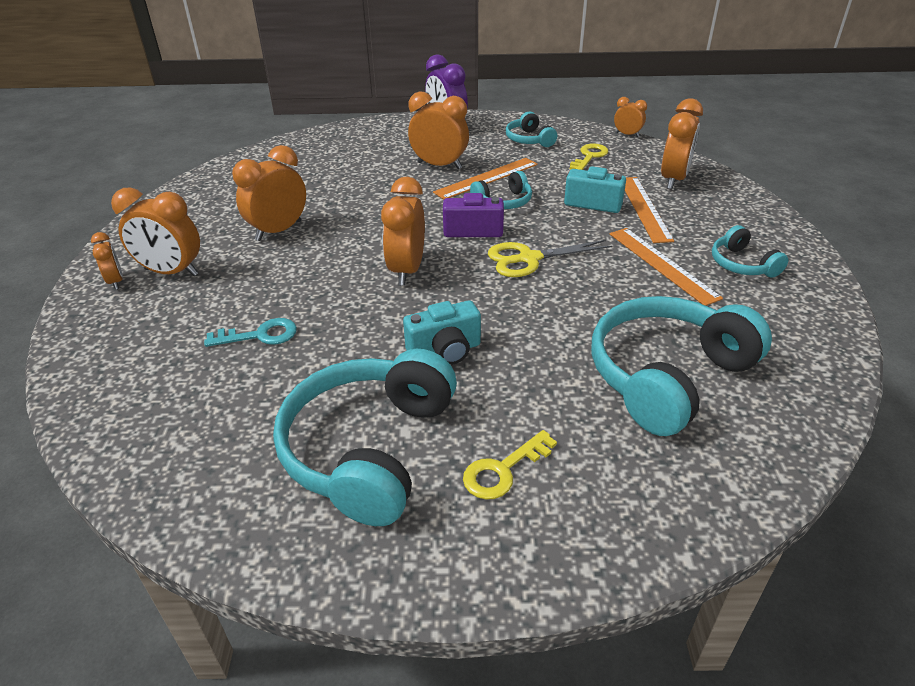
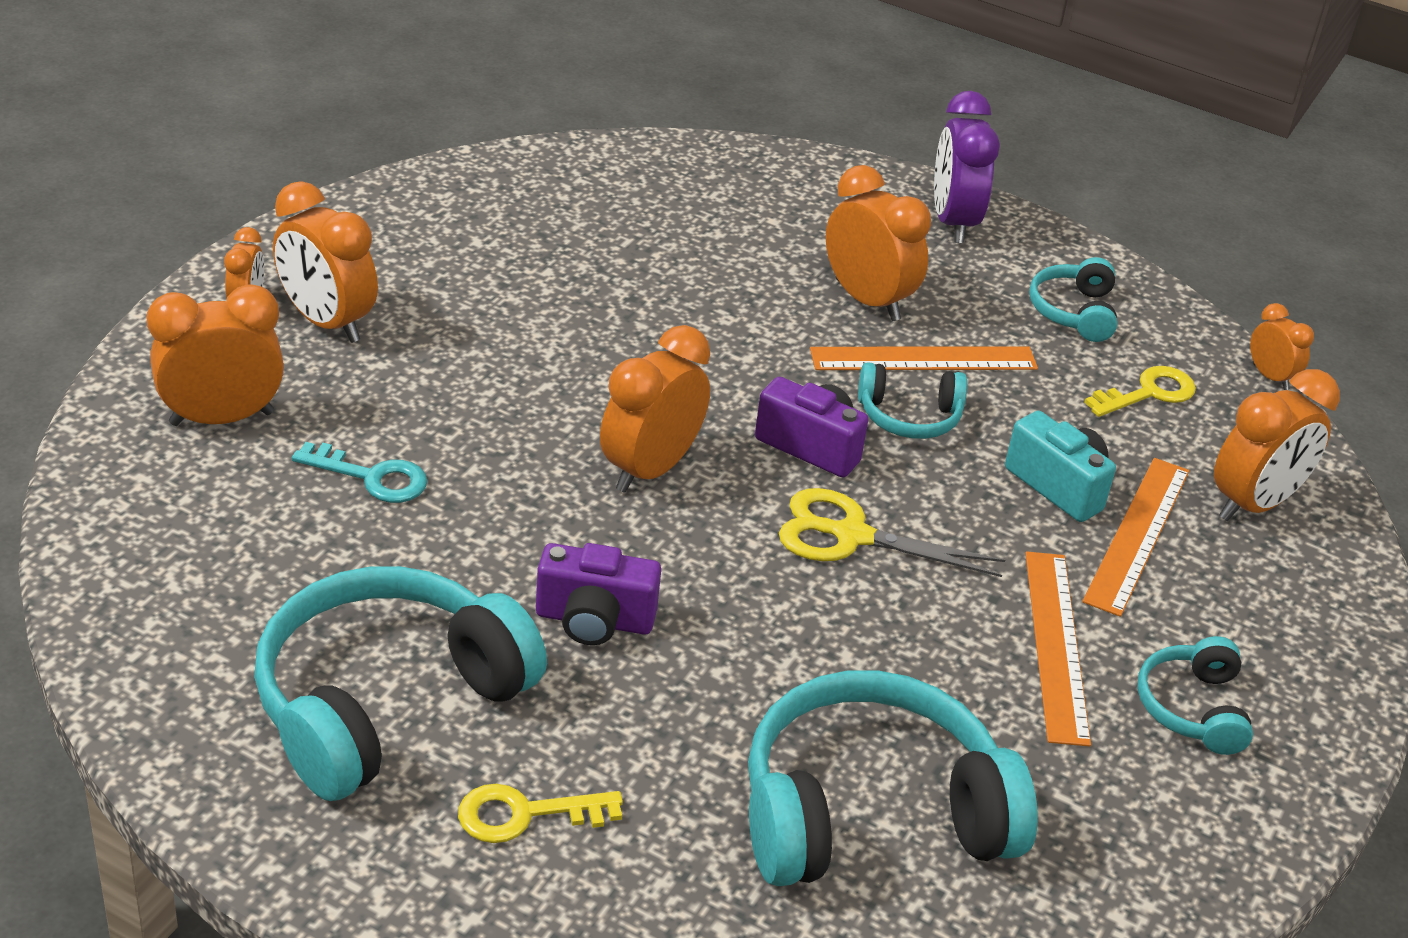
camera: 25 degrees right, 0 degrees up
orange clock [232,145,306,241] -> orange clock moved to [147,284,284,426]
turquoise camera [403,300,481,365] -> purple camera [536,543,661,645]

